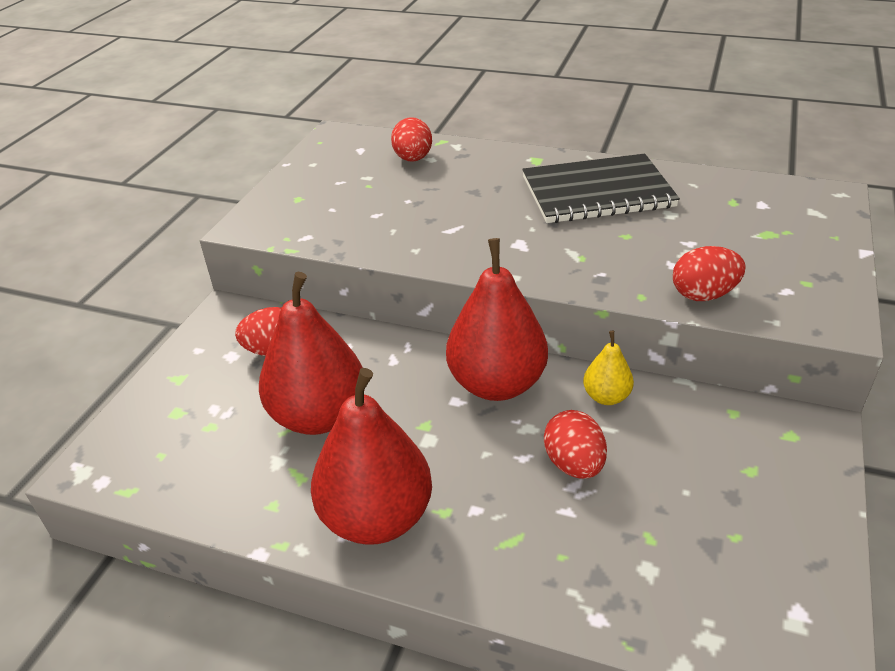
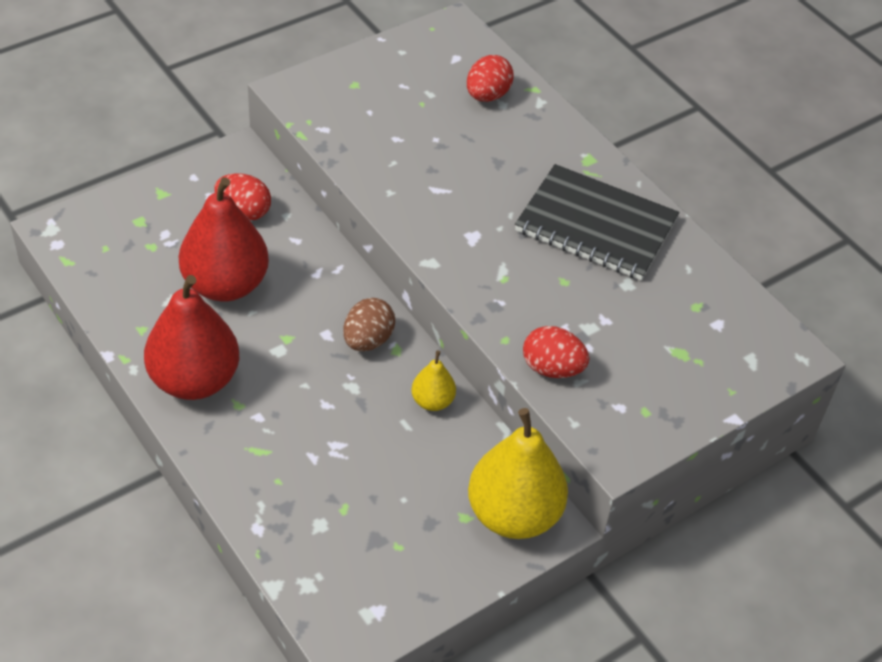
camera: 30 degrees right, 10 degrees up
red pear [446,238,548,401] -> brown egg [343,298,395,351]
red egg [544,410,607,479] -> none
none -> yellow pear [468,408,568,539]

